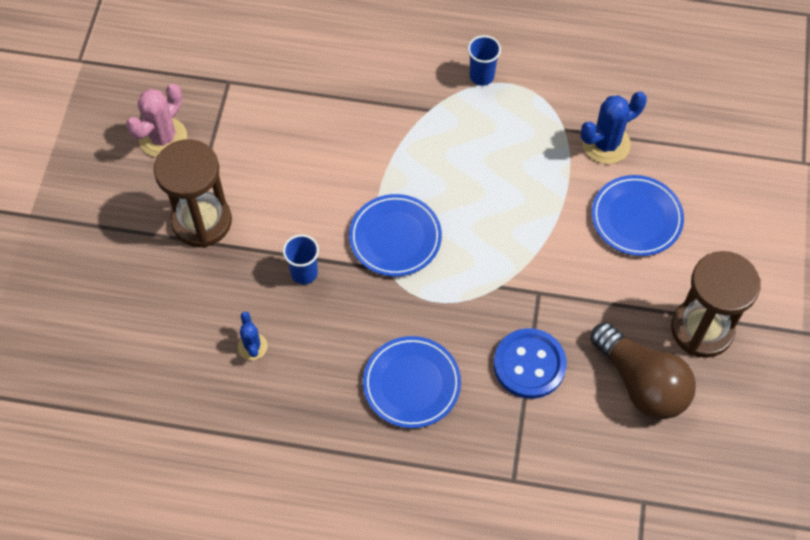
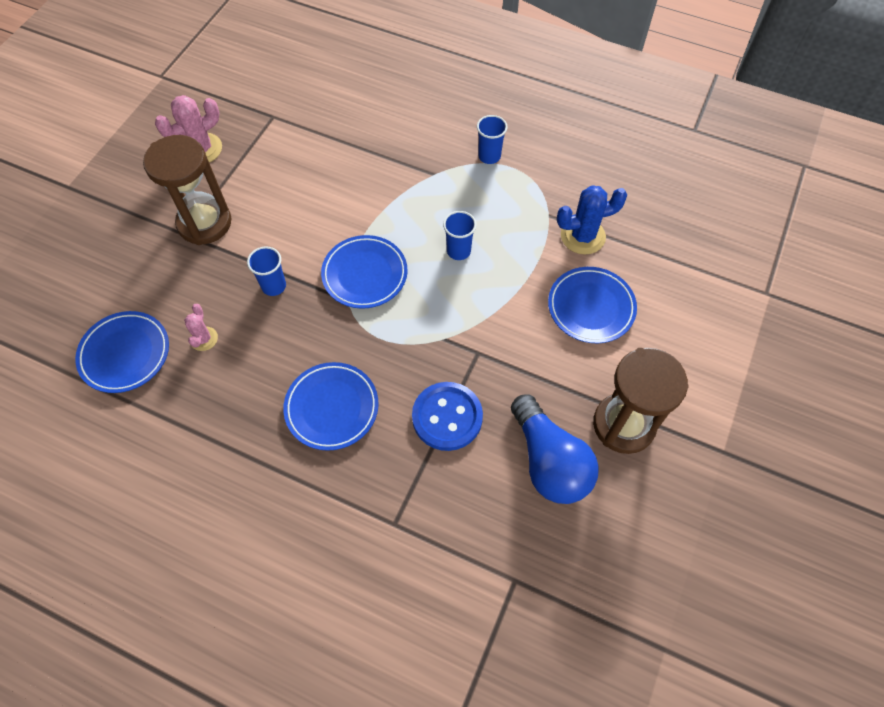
camera: 15 degrees right, 0 degrees up
blue cactus [238,312,268,360] -> pink cactus [184,304,218,351]
brown light bulb [590,322,696,419] -> blue light bulb [511,394,599,504]
none -> blue plate [75,311,169,393]
none -> blue cup [443,211,476,260]

